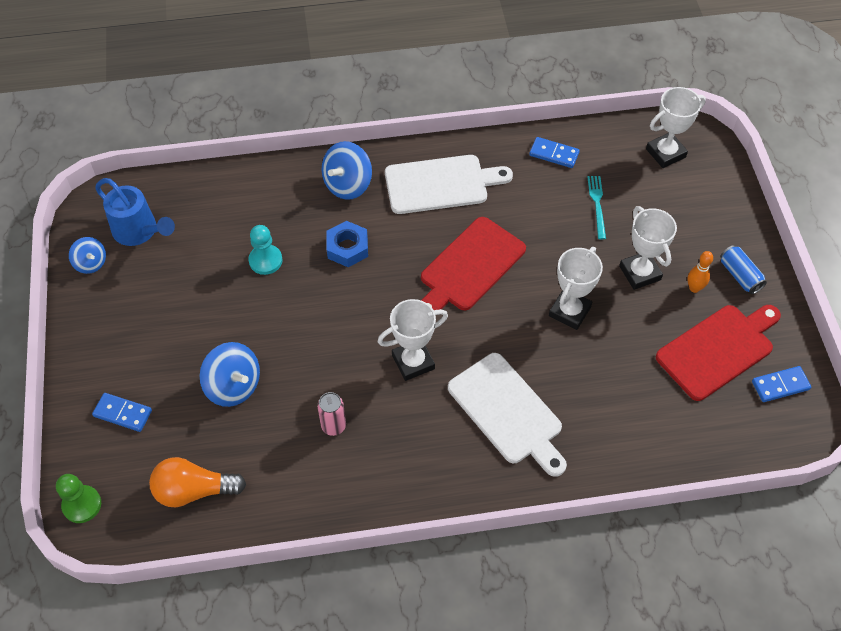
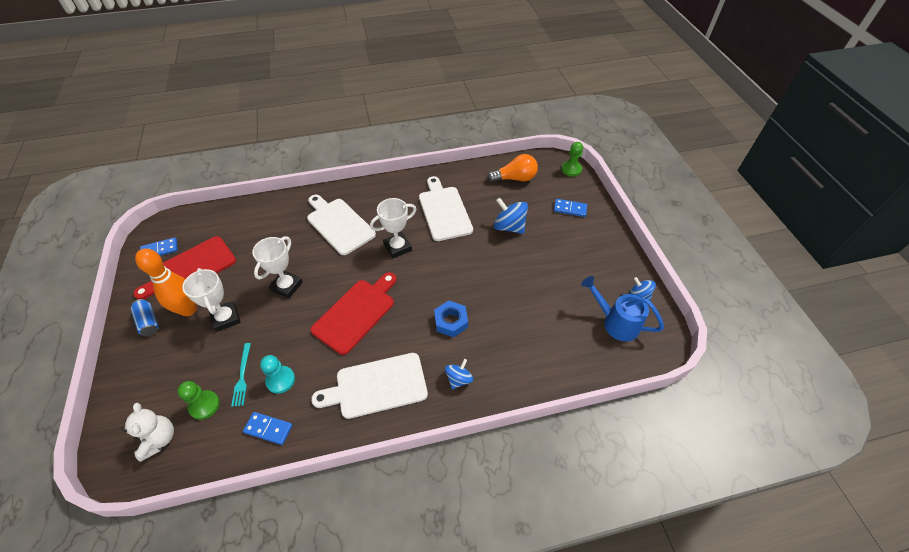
camera: 175 degrees right, 5 degrees down
turquoise pawn [248,225,283,275] -> turquoise pawn moved to [260,355,295,394]
pink can [317,392,346,436] -> white cutting board [419,176,473,241]
blue spinning top [322,141,372,200] -> blue spinning top [445,359,473,389], size x0.61
white trophy [646,87,706,168] -> white teddy bear [121,403,174,462]
orange bowling pin [688,251,713,293] -> orange bowling pin [135,248,197,316], size x2.01
none -> green pawn [178,381,220,420]

